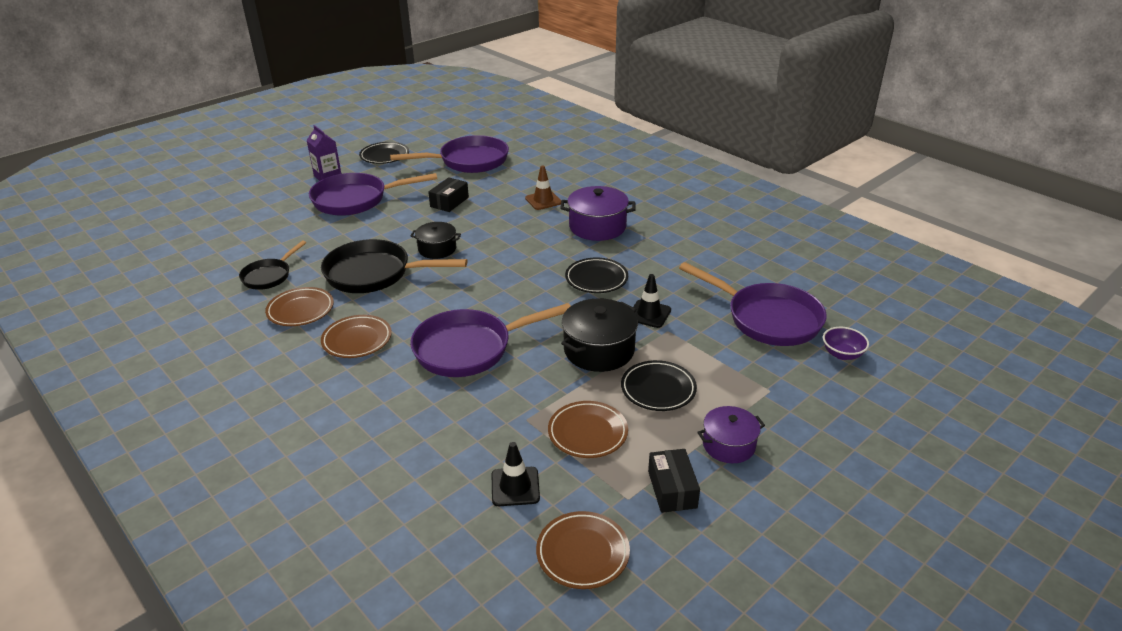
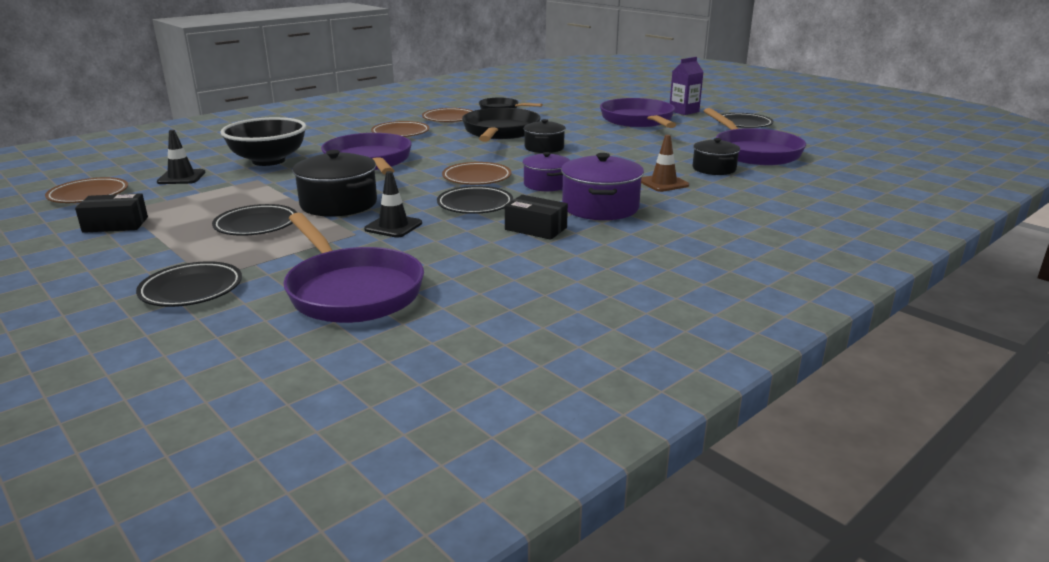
camera: 90 degrees right, 10 degrees down
black box [428,177,469,212] -> black box moved to [505,195,568,240]
brown plate [548,401,628,458] -> brown plate moved to [442,162,511,185]
purple pan [679,262,827,346] -> purple pan turned 75 degrees counterclockwise [283,213,424,323]
purple pot [697,406,765,463] -> purple pot moved to [522,152,570,191]
purple bowl [823,327,869,360] -> none
none -> black plate [136,261,242,307]
none -> black bowl [220,117,306,166]
none -> black pot [693,138,740,175]

